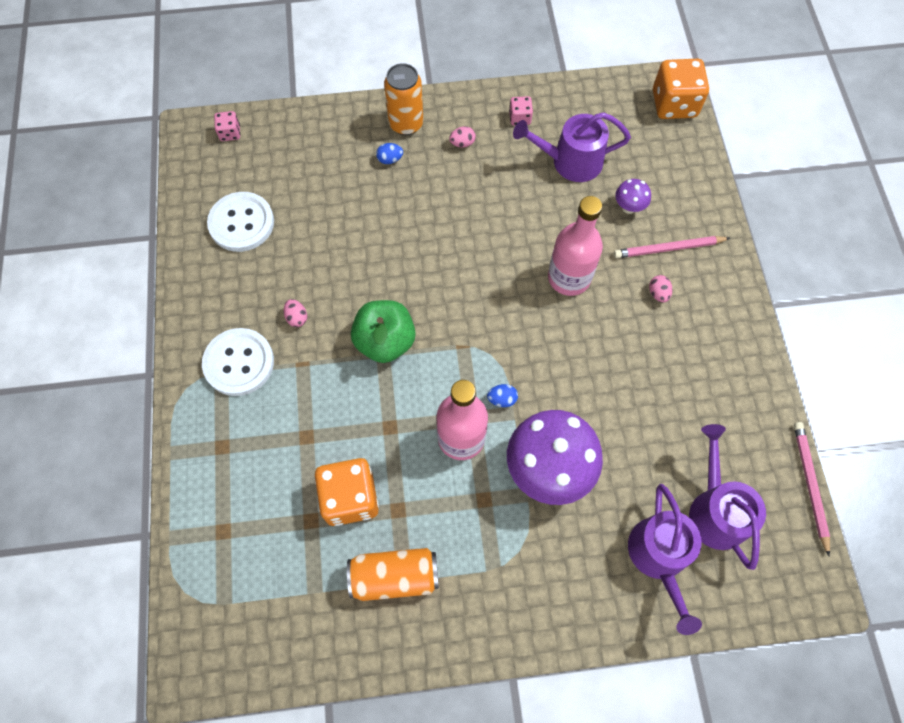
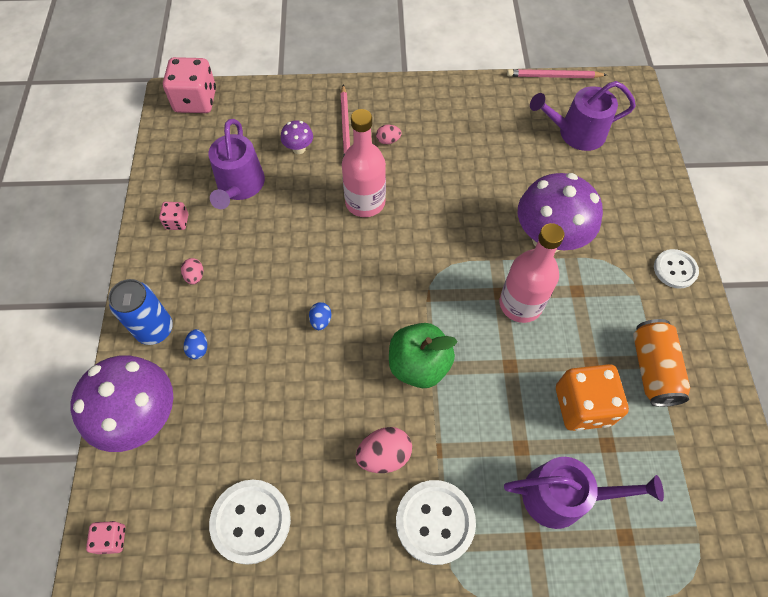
camera: 85 degrees left, 5 degrees down
pink egg [284,299,307,327] -> pink egg [355,427,412,473], size x1.74
orange can [384,63,423,135] -> blue can [108,279,173,345]
blue egg [487,384,518,407] -> blue egg moved to [309,302,331,330]
purple watering can [628,484,702,635] -> purple watering can moved to [504,457,664,529]
orange dice [653,59,709,119] -> pink dice [163,57,216,113]
none -> purple mushroom [71,355,173,452]
none -> white button [654,249,699,289]

